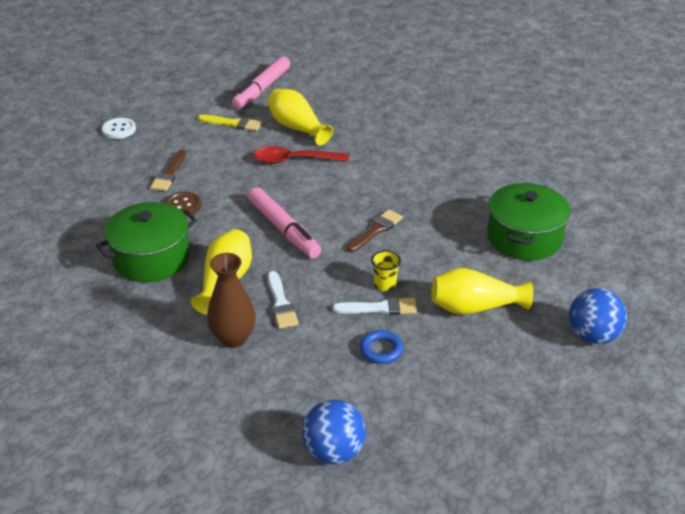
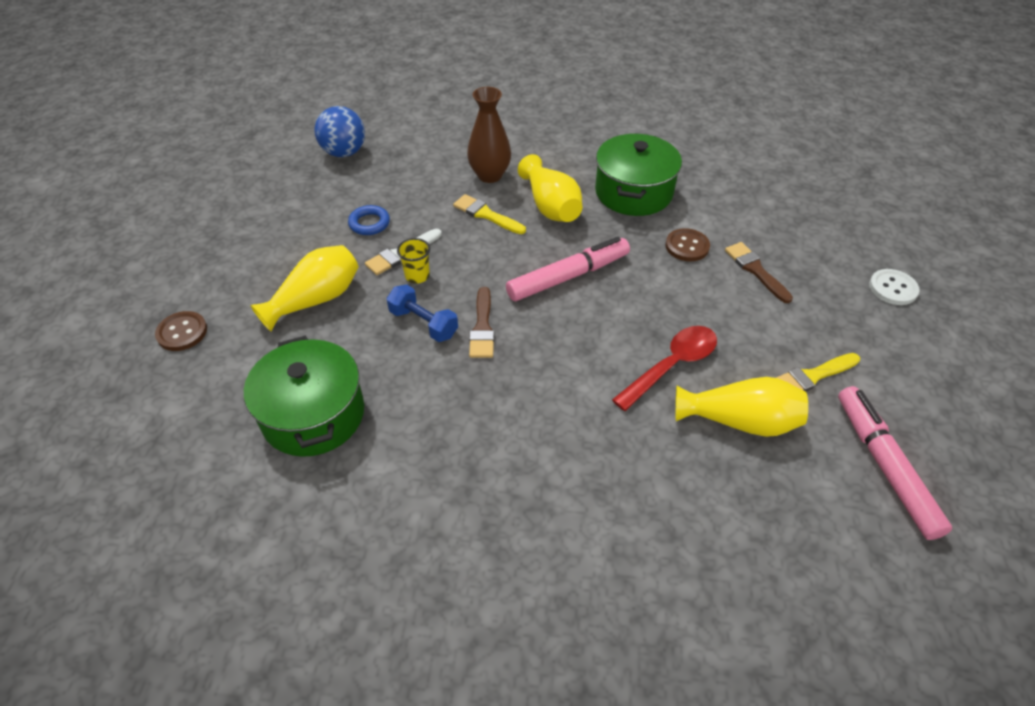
camera: 140 degrees right, 10 degrees up
pink marker [248,187,321,258] -> pink marker turned 135 degrees clockwise [506,237,630,301]
white brush [268,271,299,329] -> yellow brush [453,194,526,234]
blue ball [569,288,627,344] -> brown button [155,311,207,351]
none -> blue dumbbell [386,284,458,342]

